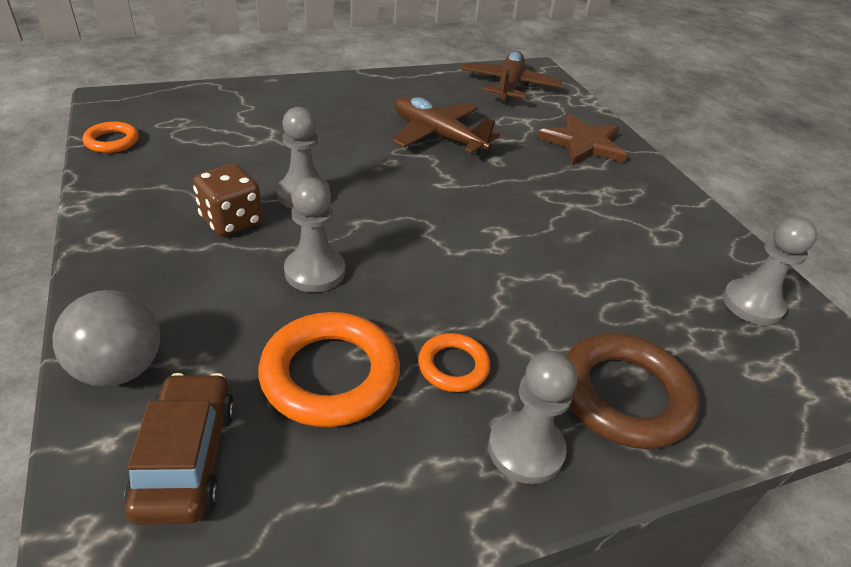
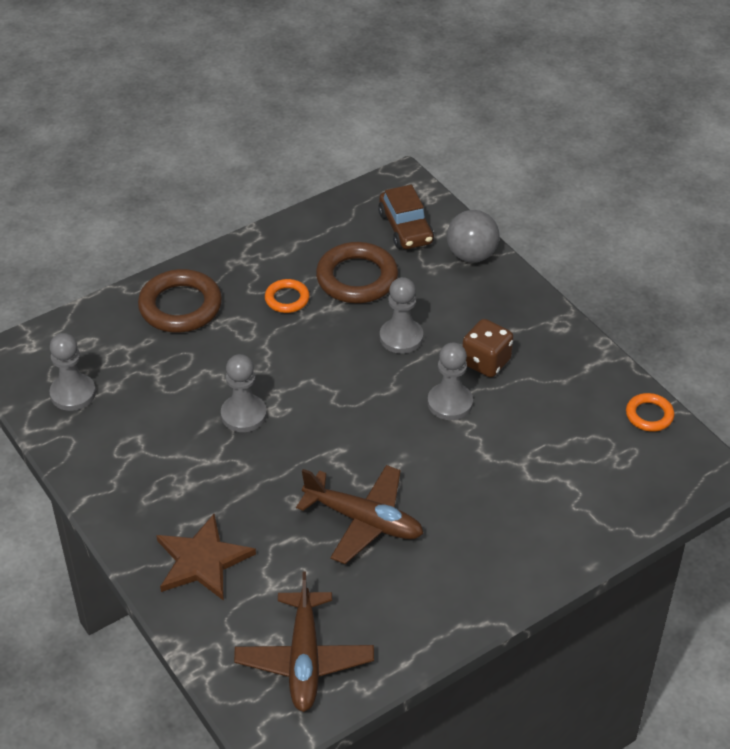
camera: 170 degrees right, 5 degrees up
orange ring [258,312,400,427] -> brown ring [316,242,398,303]
grey pawn [488,351,577,484] -> grey pawn moved to [221,354,267,432]

